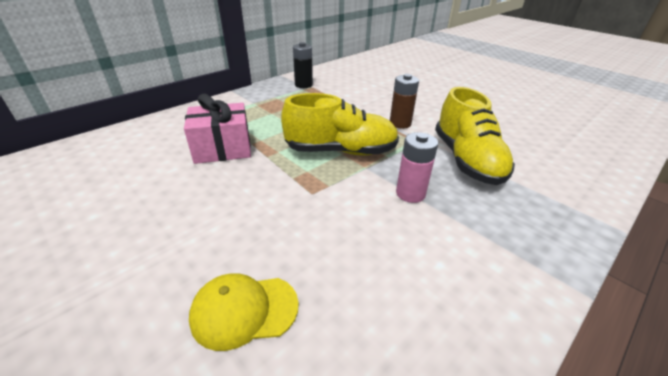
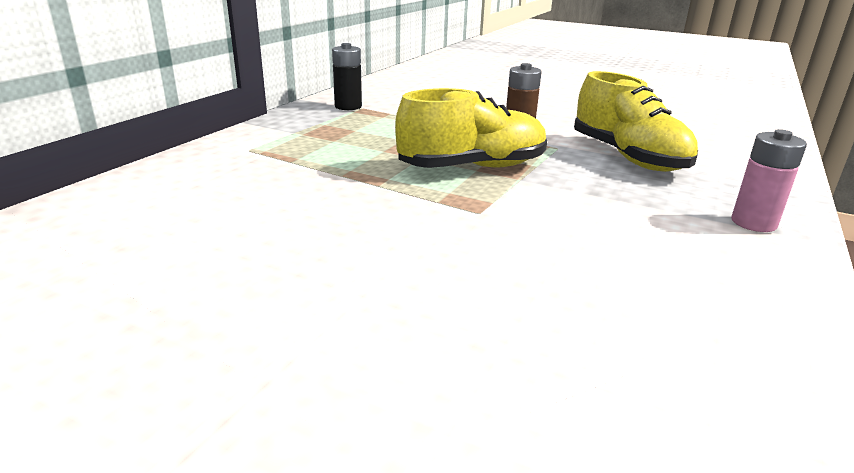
camera: 20 degrees left, 10 degrees down
pink gift [184,94,251,164] -> none
yellow cap [189,274,299,351] -> none
pink battery [396,132,438,203] -> pink battery moved to [731,129,807,232]

